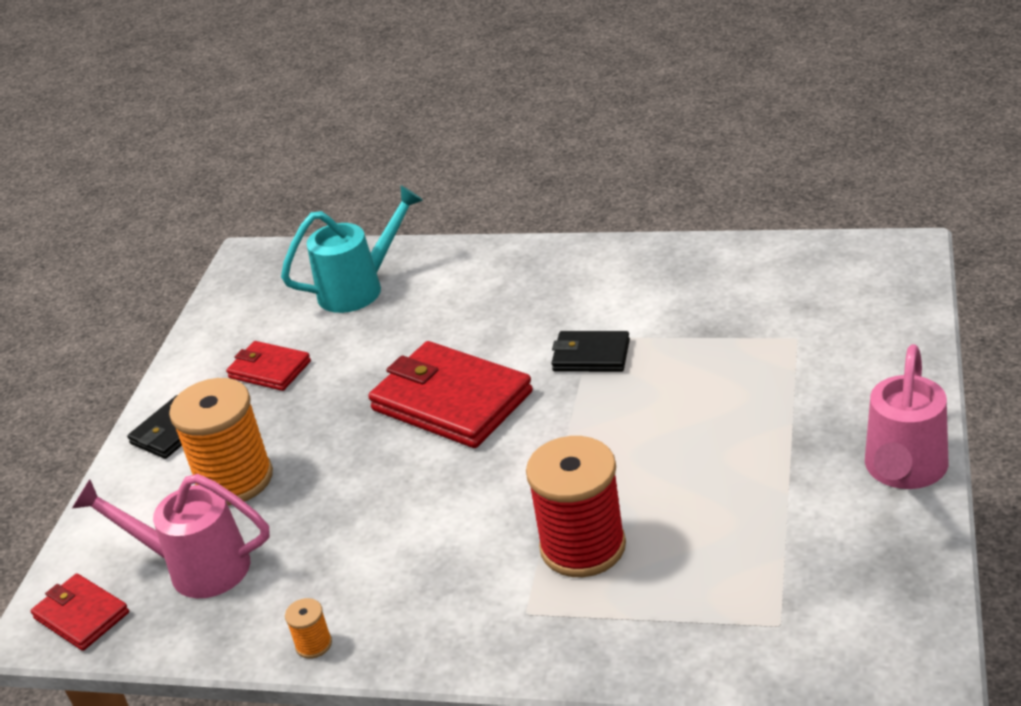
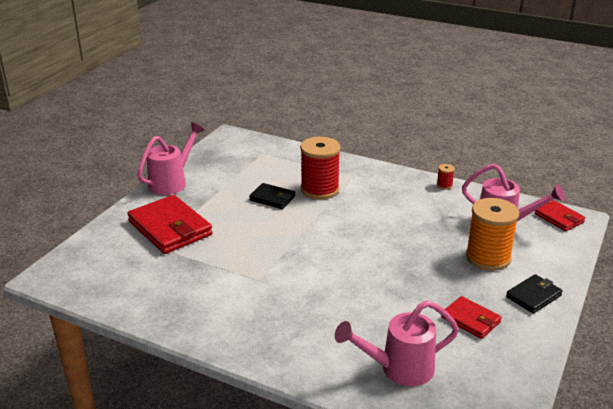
camera: 170 degrees left, 5 degrees down
turquoise watering can [281,185,423,313] -> pink watering can [335,300,459,386]
orange spool [285,598,332,659] -> red spool [437,164,455,190]
red wallet [368,341,533,448] -> red wallet moved to [127,195,213,254]
black wallet [551,331,630,372] -> black wallet moved to [249,183,295,209]

